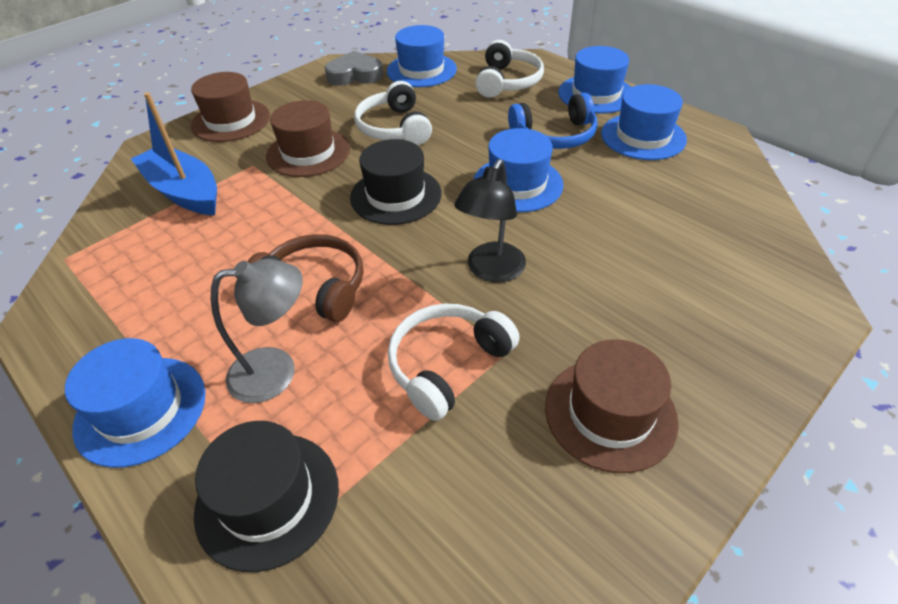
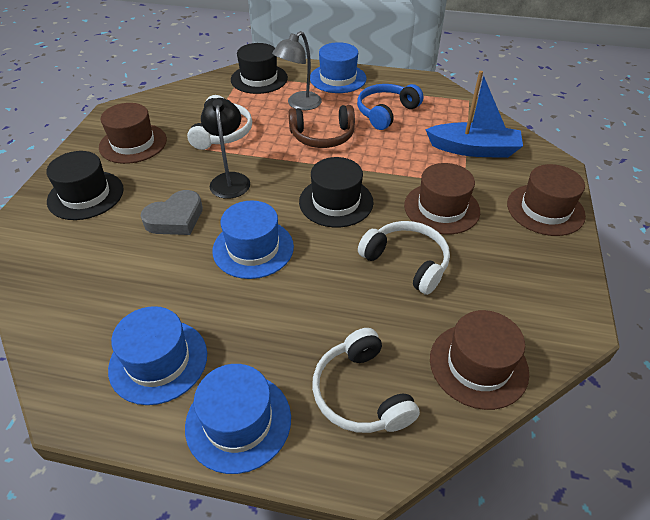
camera: 145 degrees right, 0 degrees up
grey heart [324,51,383,85] -> grey heart moved to [141,190,203,235]
blue hat [387,25,457,87] -> brown hat [430,310,529,410]
blue headphones [508,93,597,149] -> blue headphones moved to [357,84,423,130]
none -> black hat [46,151,124,220]

